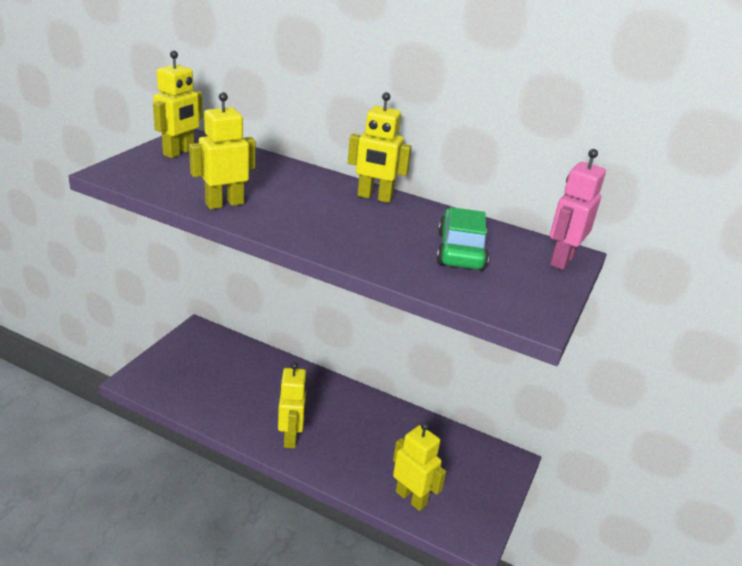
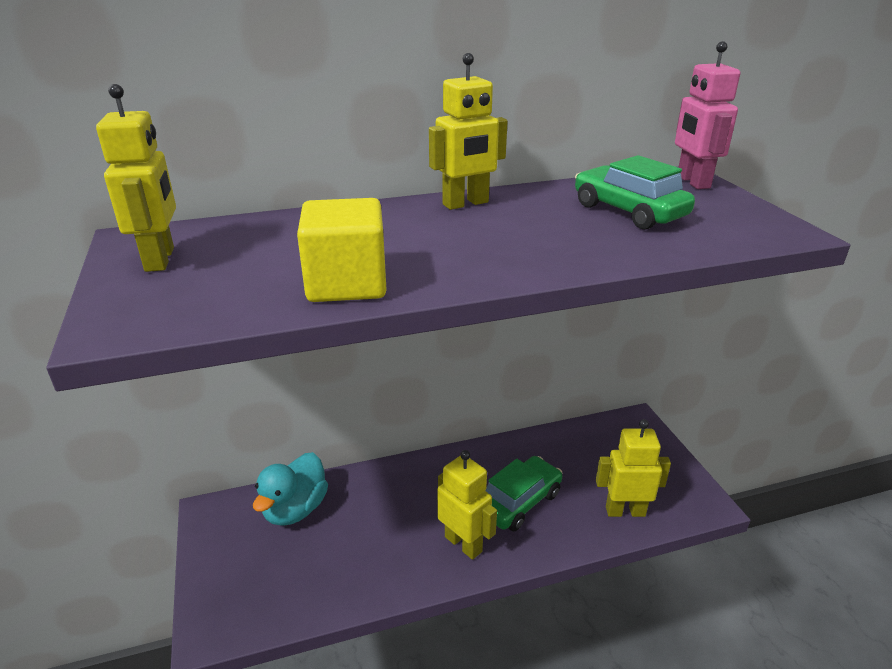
camera: 40 degrees left, 0 degrees up
yellow robot [189,92,255,209] -> yellow cube [297,198,387,302]
none -> turquoise duck [253,452,328,526]
none -> green car [486,456,563,531]

